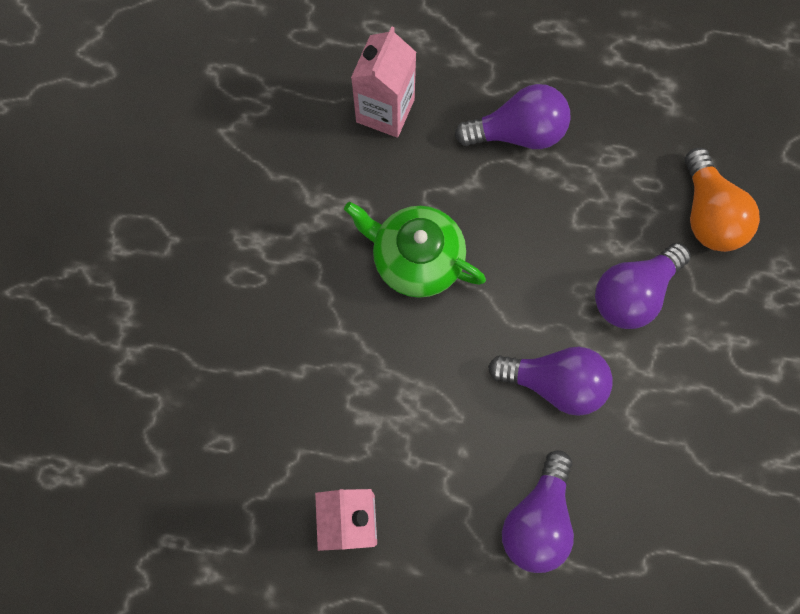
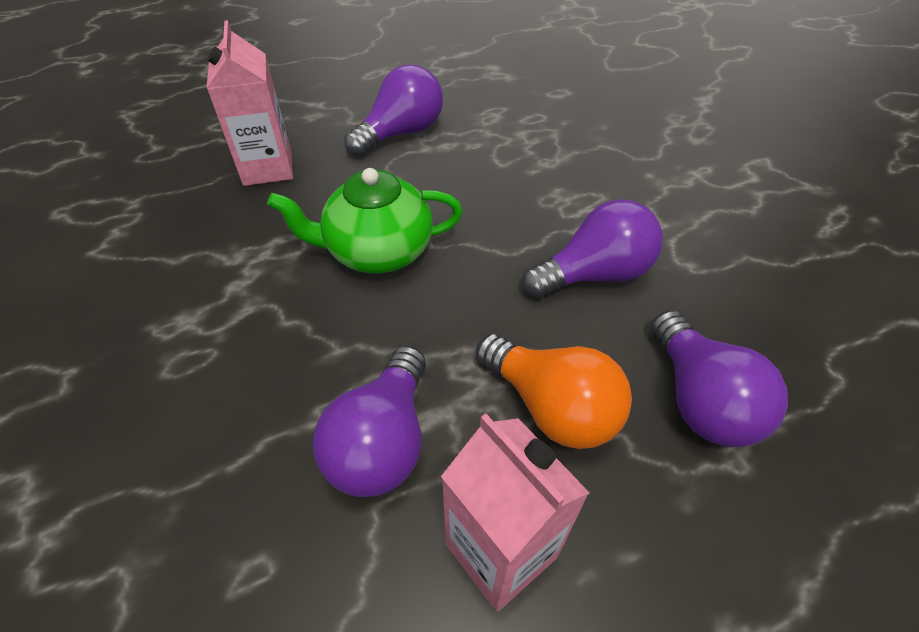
camera: 35 degrees left, 25 degrees down
purple light bulb [595,243,691,329] -> purple light bulb moved to [313,346,426,497]
orange light bulb [685,148,760,252] -> orange light bulb moved to [476,334,632,449]

